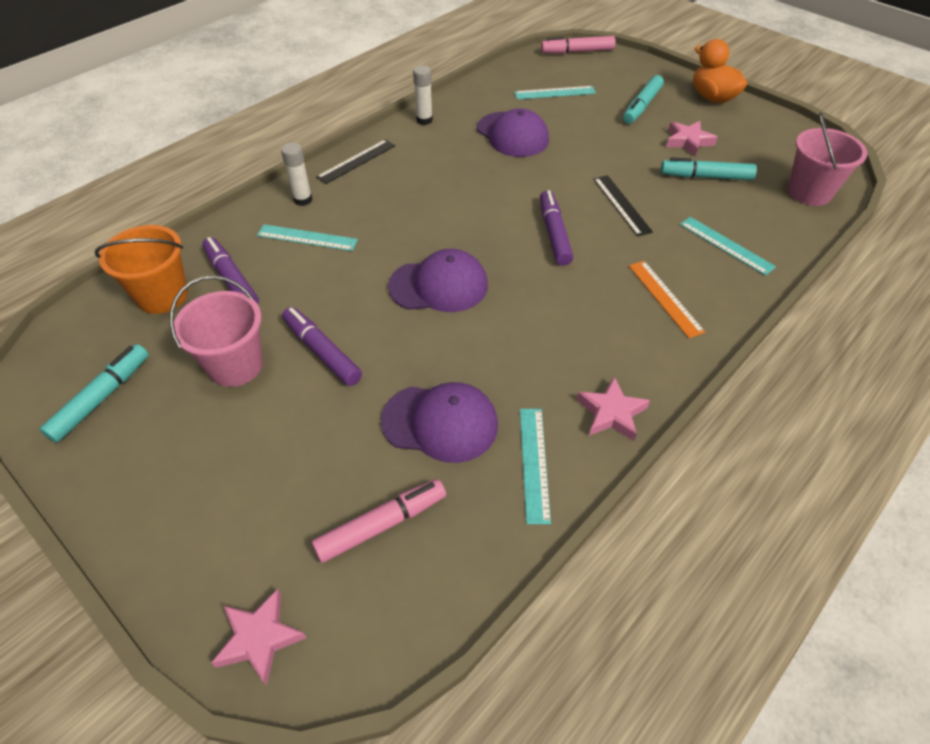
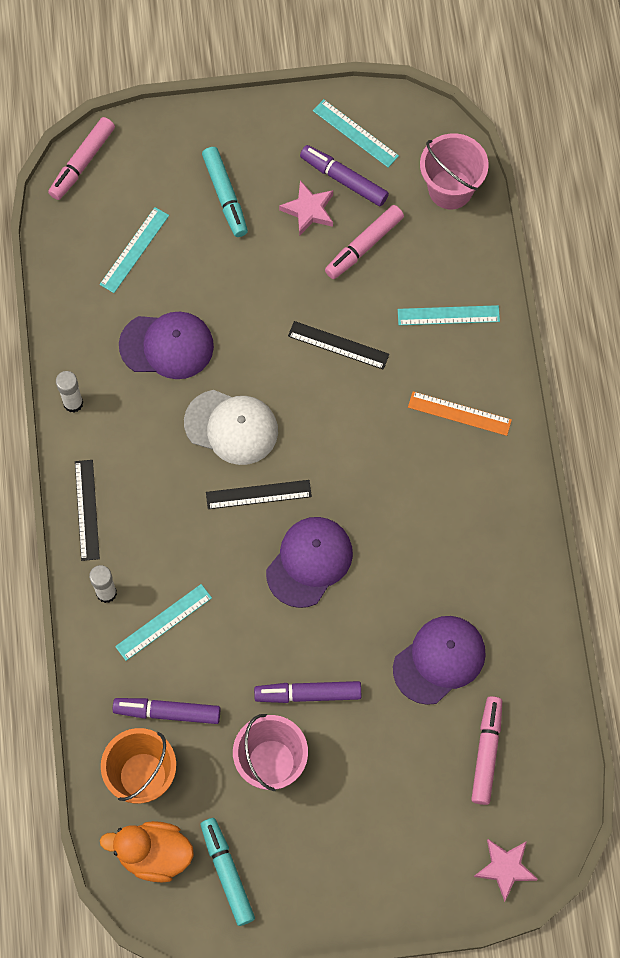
camera: 50 degrees left, 20 degrees up
turquoise ruler [520,409,551,524] -> turquoise ruler moved to [313,99,399,168]
purple marker [540,190,573,266] -> purple marker moved to [300,145,389,206]
pink star [577,376,650,441] -> none
turquoise marker [661,157,757,180] -> pink marker [325,205,404,279]
orange duck [693,39,747,103] -> orange duck moved to [100,821,194,882]
none -> white cap [184,390,278,465]
none -> black ruler [206,480,312,509]

